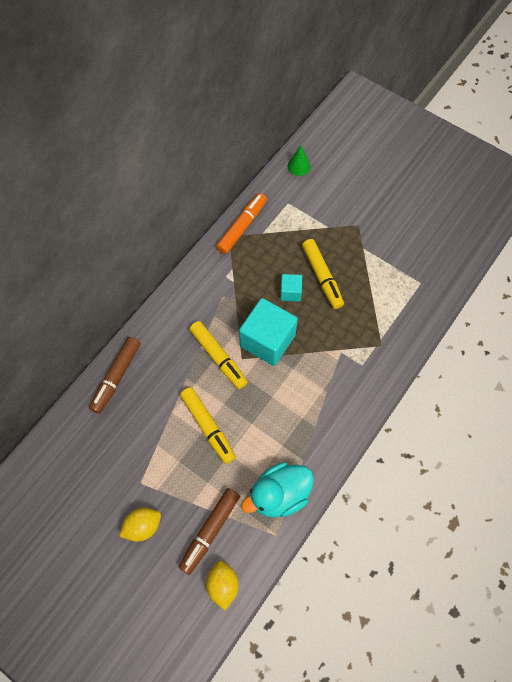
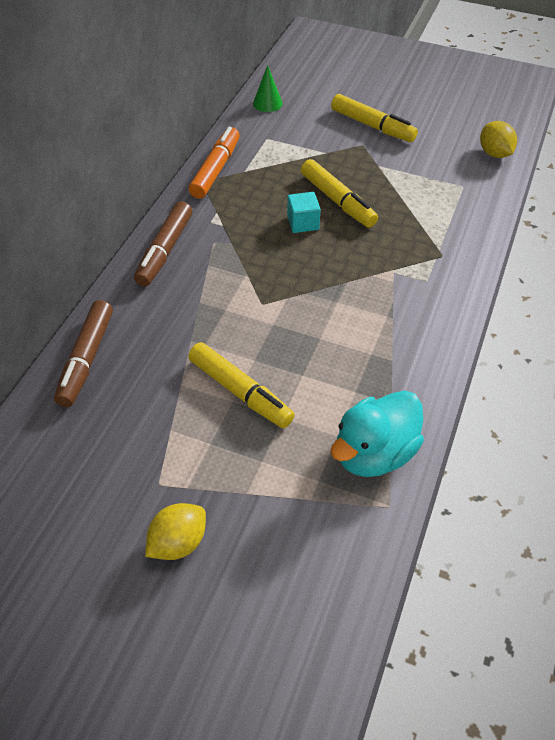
camera: 15 degrees left, 15 degrees down
brown marker [179,488,240,575] -> brown marker moved to [134,201,192,287]
yellow marker [189,321,248,389] -> yellow marker moved to [331,94,418,142]
yellow lemon [206,561,239,610] -> yellow lemon moved to [480,121,517,158]
turquoise cube [239,298,298,366] -> none

